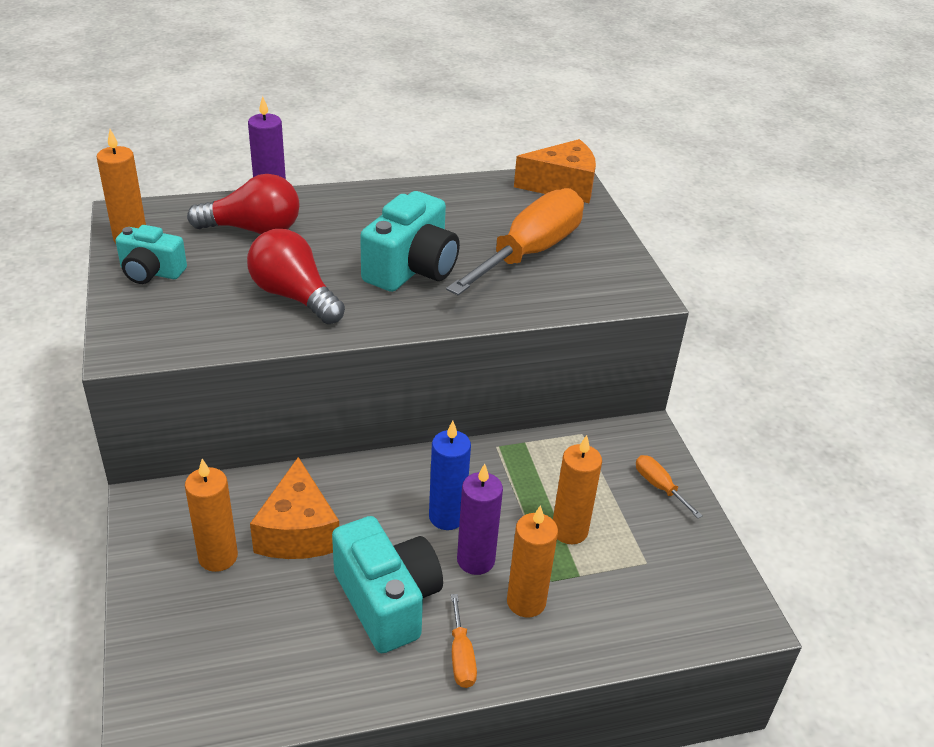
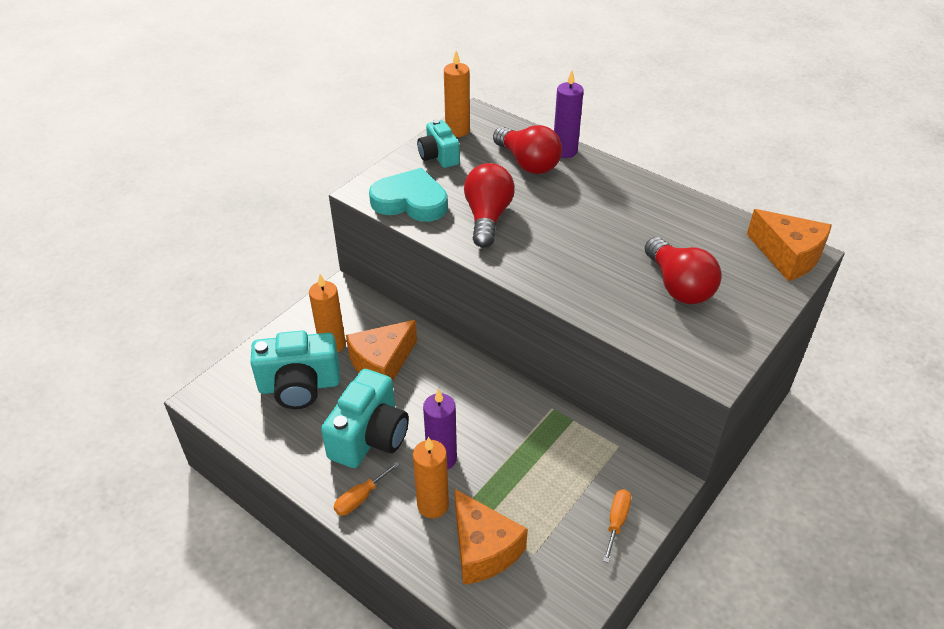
camera: 55 degrees right, 5 degrees up
turquoise camera [360,191,460,292] -> turquoise camera moved to [250,330,340,409]
blue candle [429,421,471,530] -> none
orange screwdriver [446,188,584,295] -> red light bulb [644,237,721,304]
orange candle [553,435,602,544] -> none
none -> turquoise heart [369,168,448,222]
none -> orange cheese [455,489,528,585]

